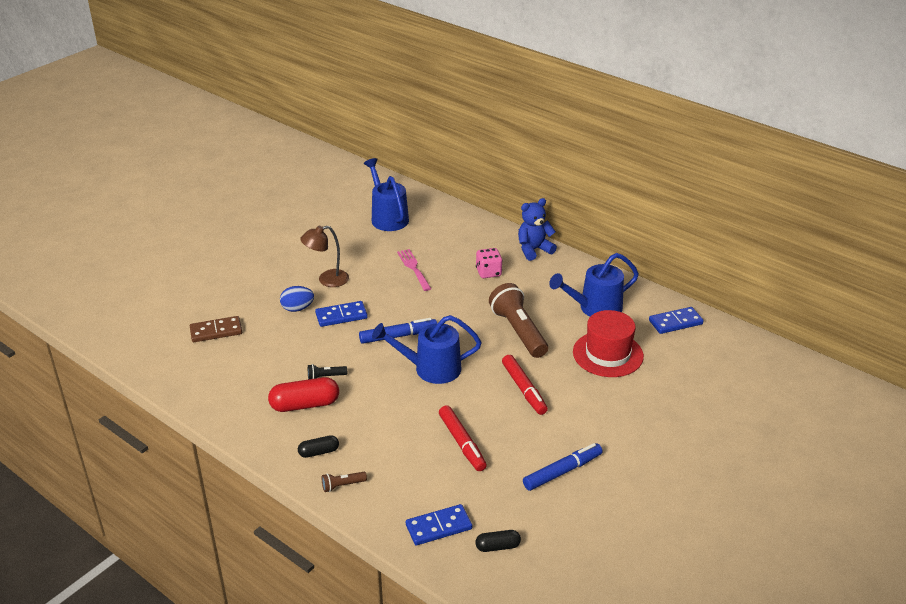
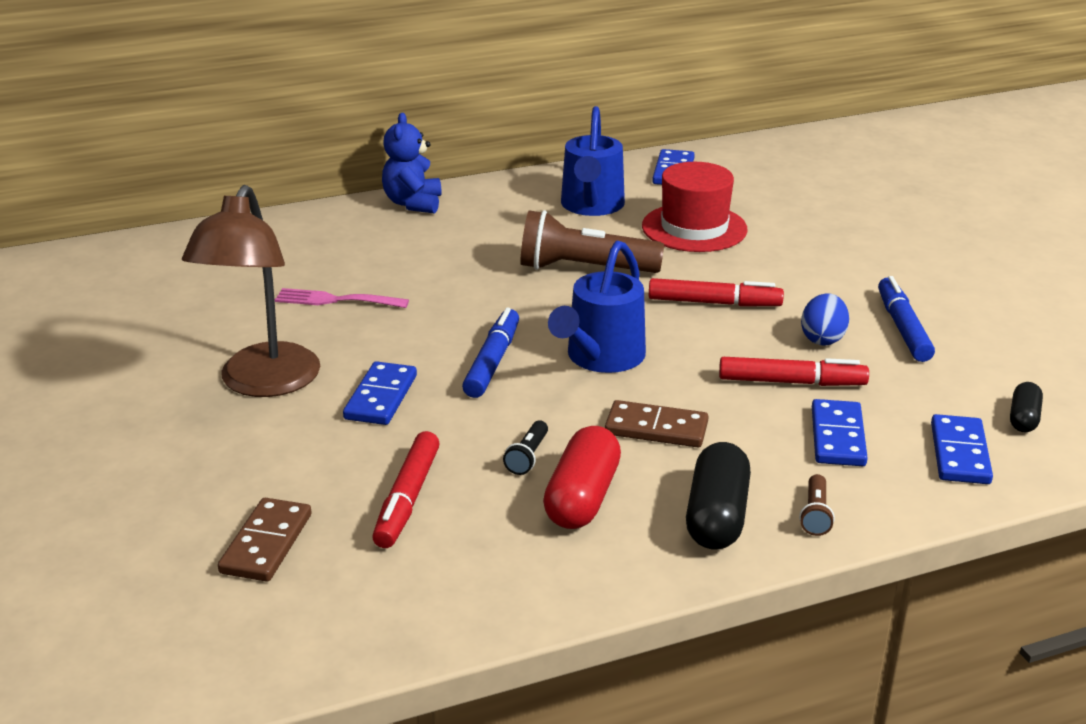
camera: 60 degrees left, 5 degrees down
blue egg [280,286,314,312] -> blue egg moved to [801,293,849,346]
black capsule [298,435,339,458] -> black capsule [686,442,751,549], size x1.78
brown lamp [300,226,349,287] -> brown lamp [182,185,320,397], size x1.65
blue watering can [364,158,409,231] -> none
pink dice [476,248,503,278] -> none
none -> red marker [372,431,440,548]
none -> brown domino [605,400,709,447]
none -> blue domino [812,399,868,466]

